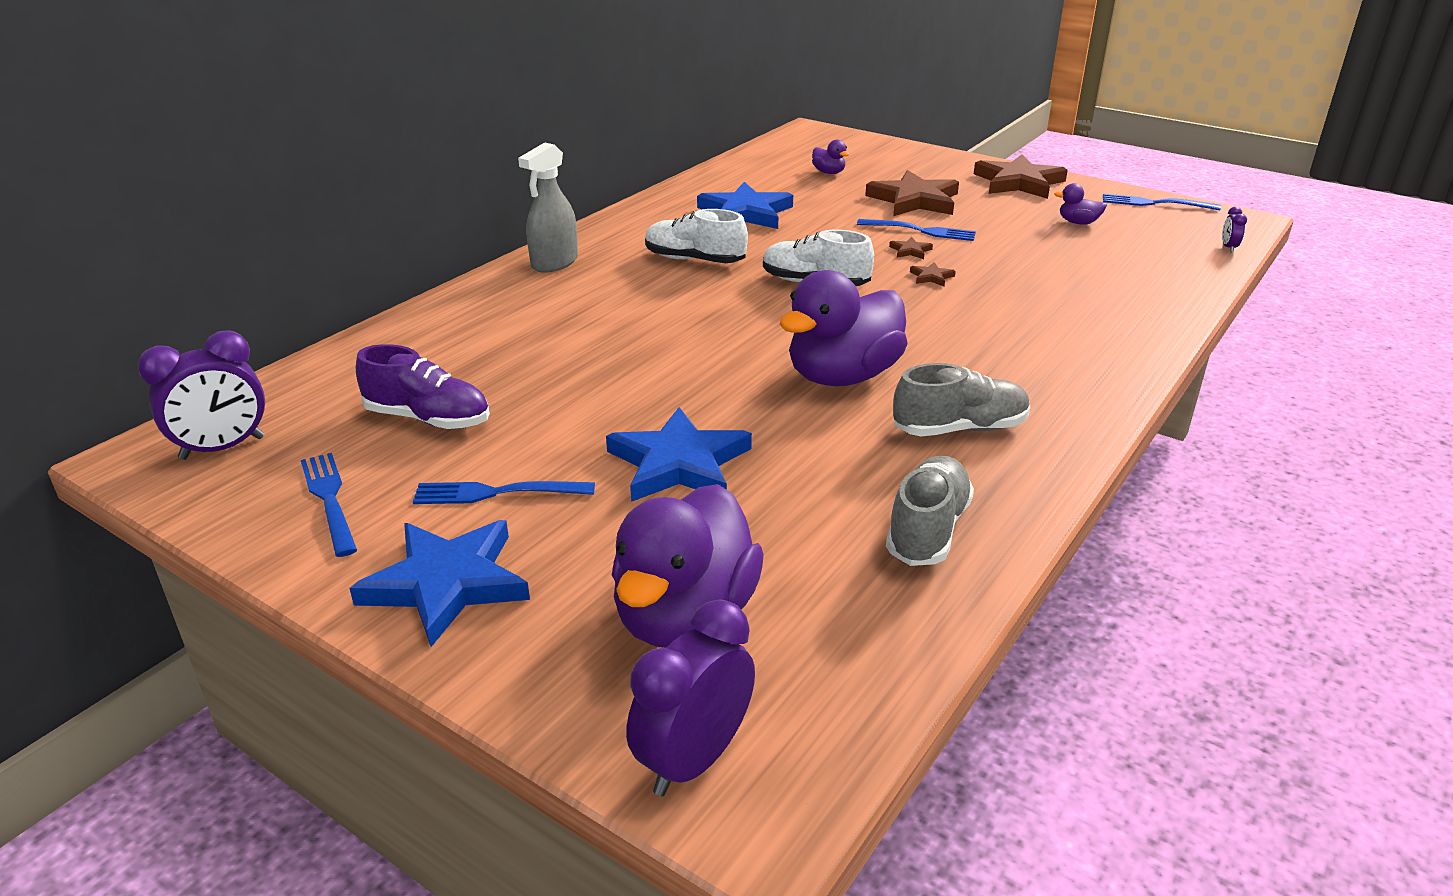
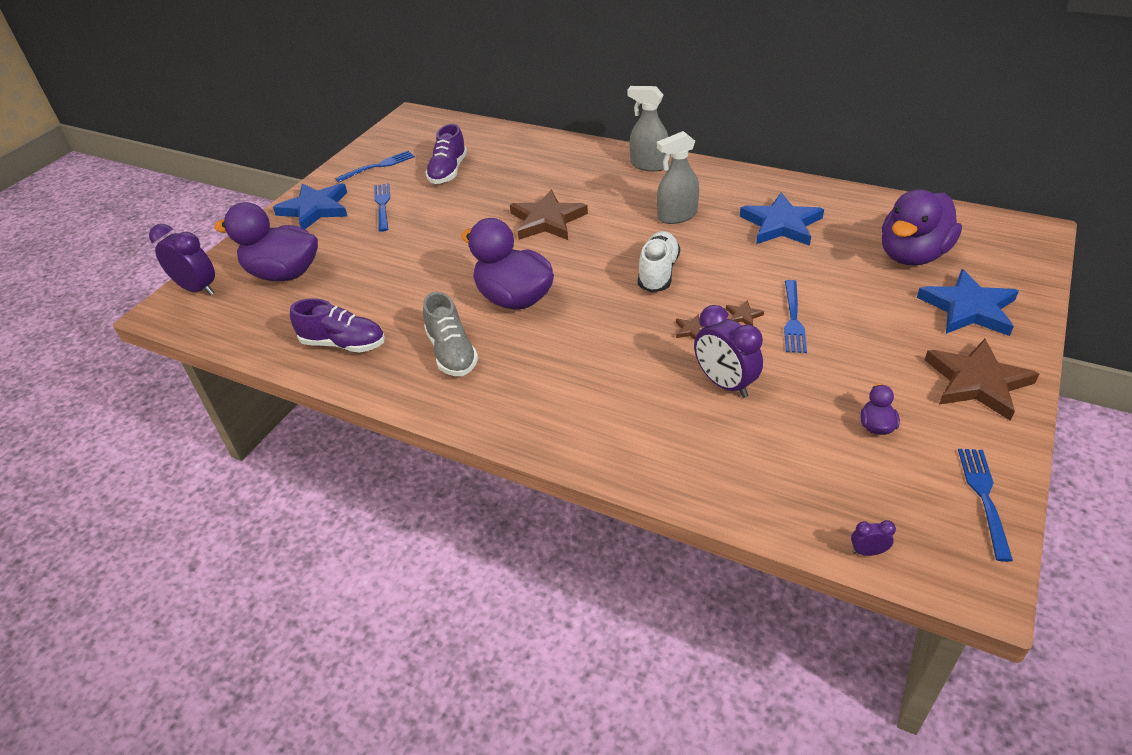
camera: 85 degrees right, 10 degrees up
purple clock [138,330,265,460] -> purple clock moved to [694,305,763,398]
blue star [606,407,752,502] -> blue star moved to [917,269,1019,336]
white shoe [645,209,748,263] -> grey spray bottle [657,131,699,224]
purple duck [812,140,850,174] -> purple duck [882,189,962,265], size x2.37
brown star [865,170,959,216] -> brown star moved to [510,190,588,240]
grey shoe [886,456,974,566] -> purple shoe [290,298,385,353]

